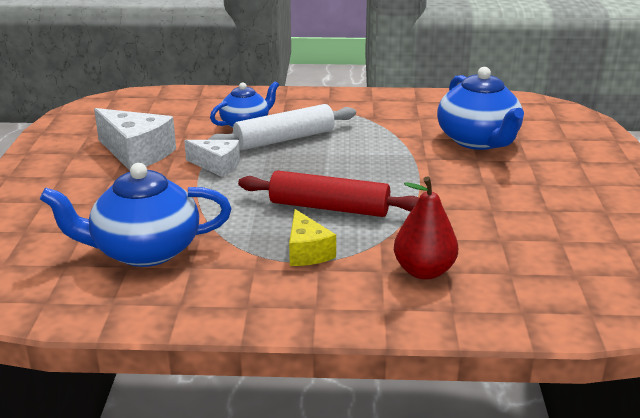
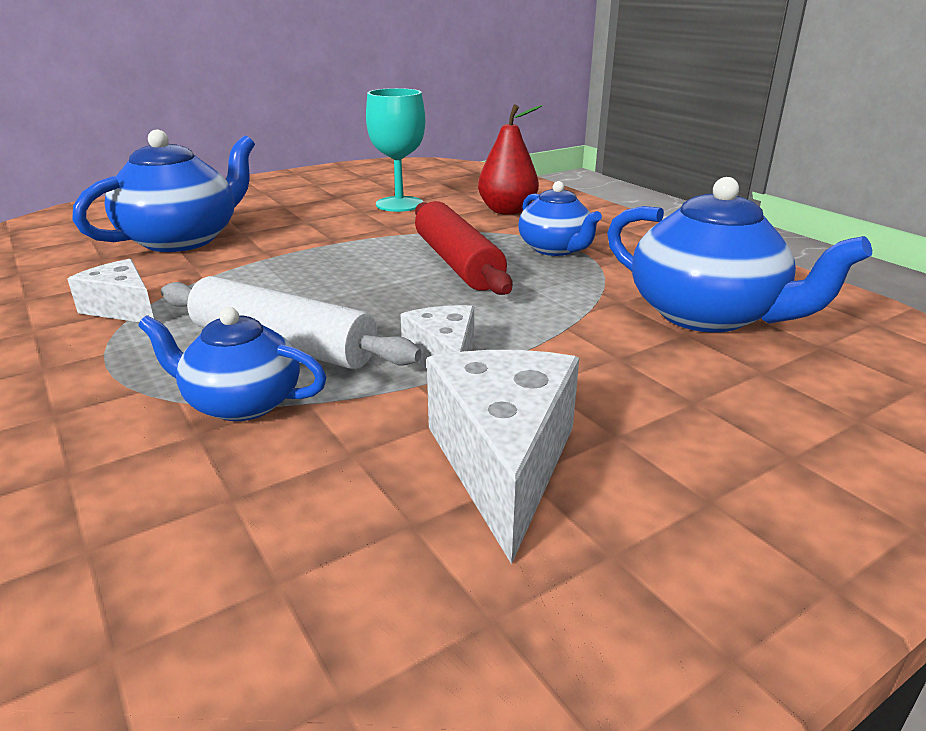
camera: 125 degrees left, 0 degrees up
yellow cheese [289,209,336,266] -> blue teapot [518,181,602,256]
none -> white cheese [67,259,154,322]
none -> turquoise goblet [366,88,425,212]

